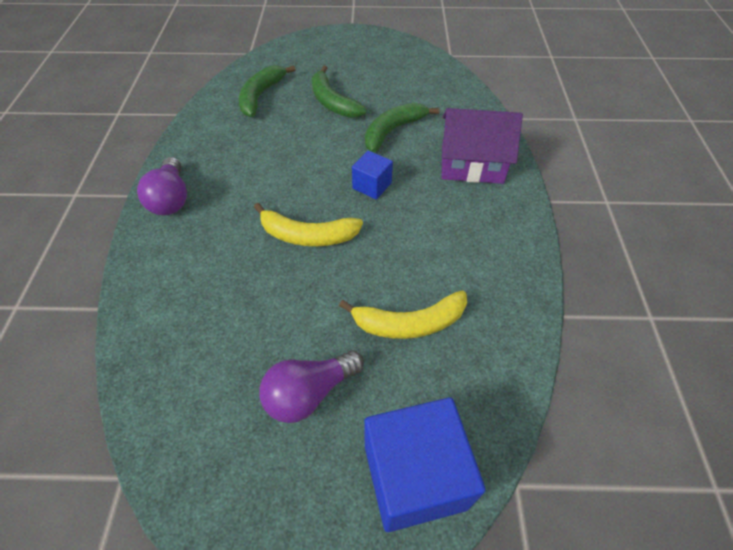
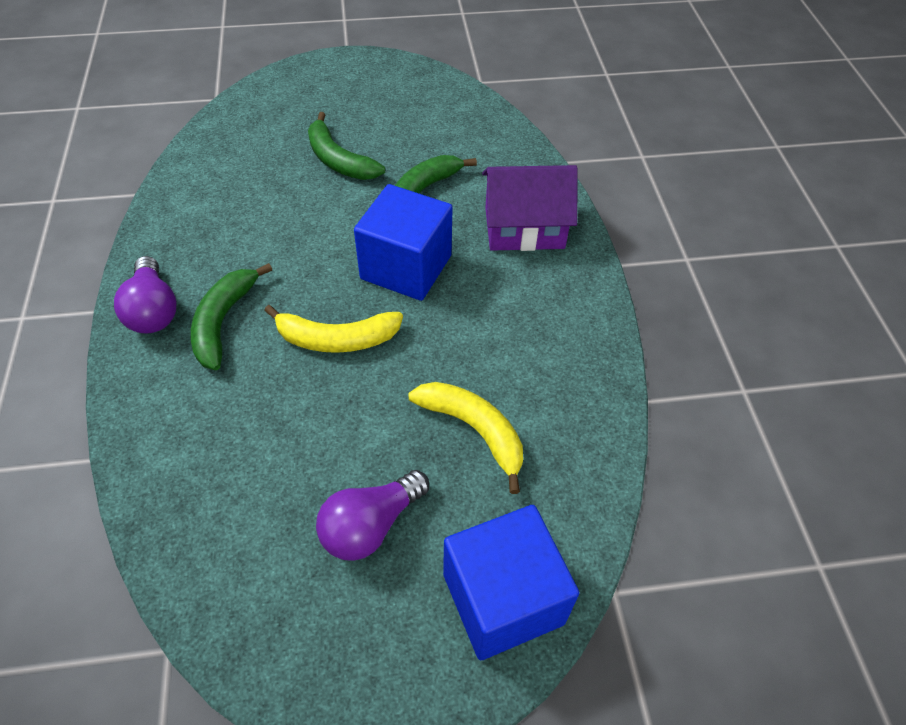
camera: 10 degrees left, 0 degrees up
green banana [239,65,296,117] -> green banana moved to [191,263,273,370]
yellow banana [339,290,467,339] -> yellow banana turned 120 degrees counterclockwise [408,382,523,494]
blue cube [352,151,393,199] -> blue cube [354,184,453,301], size x1.93

